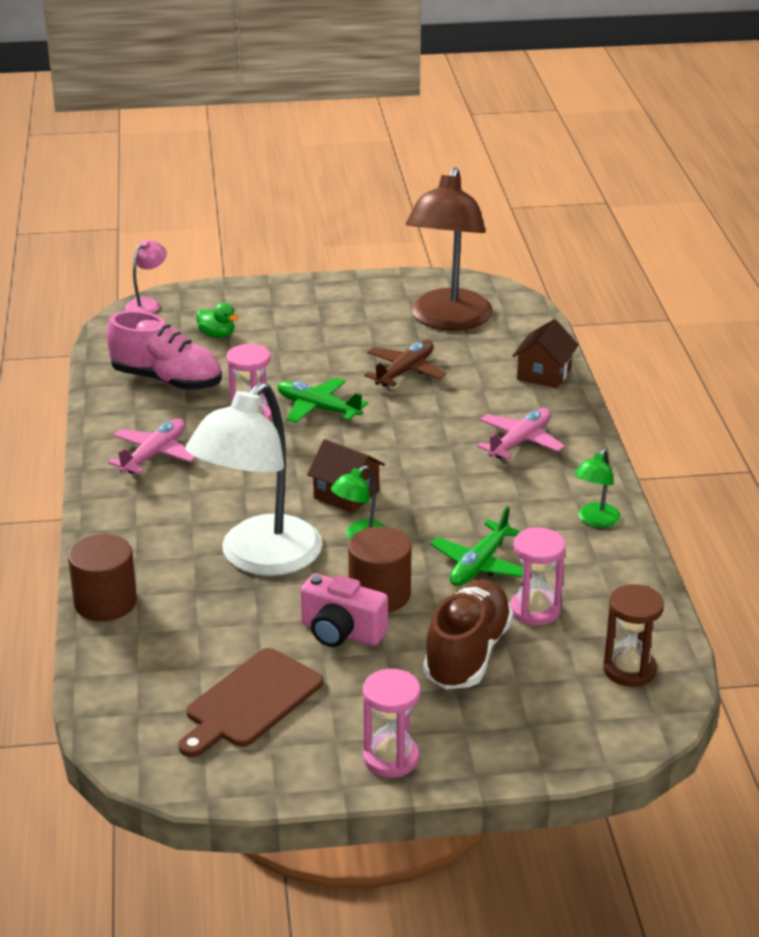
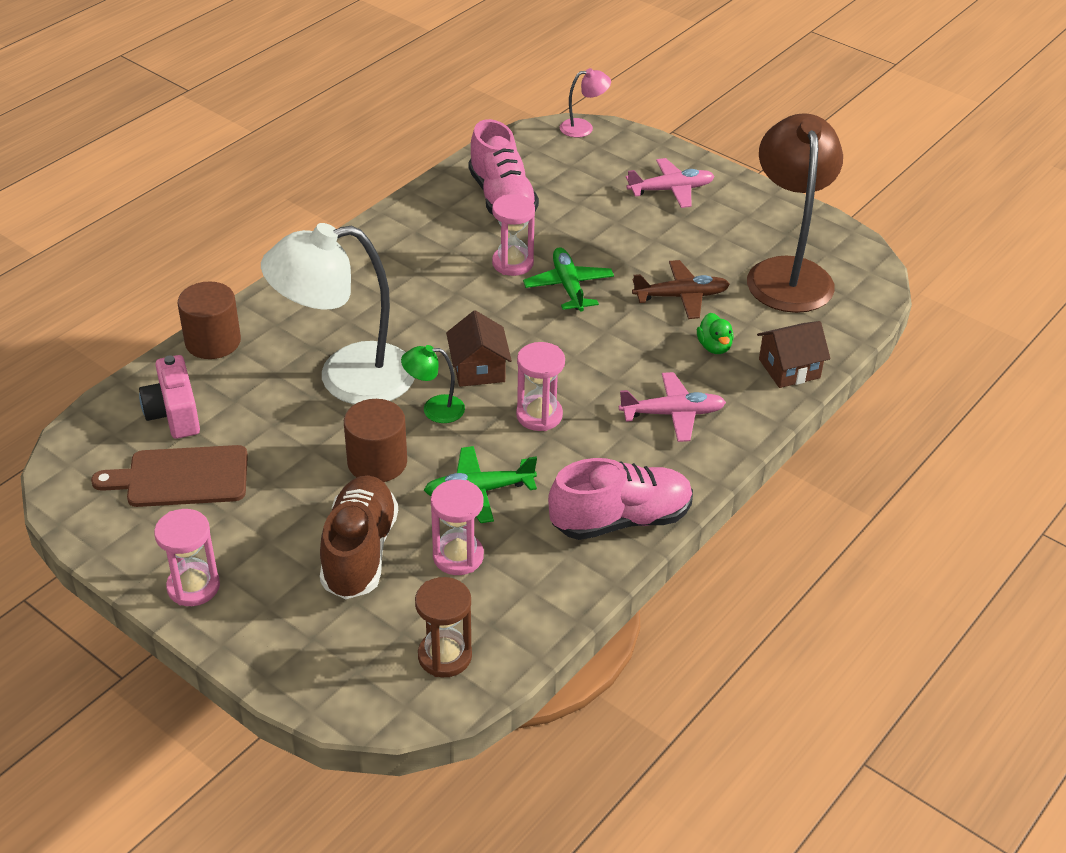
camera: 45 degrees right, 10 degrees up
pink plane [108,419,196,474] -> pink plane moved to [626,158,715,208]
green duck [196,303,239,338] -> green duck moved to [697,313,734,354]
pink camera [300,573,388,647] -> pink camera moved to [139,355,200,439]
brown lamp [406,167,493,330] -> brown lamp turned 120 degrees clockwise [747,113,843,313]
brown shoe [423,579,513,689] -> brown shoe turned 60 degrees counterclockwise [320,475,398,599]
green lamp [574,449,620,528] -> pink shoe [548,458,693,540]
none -> pink hourglass [516,342,565,431]

